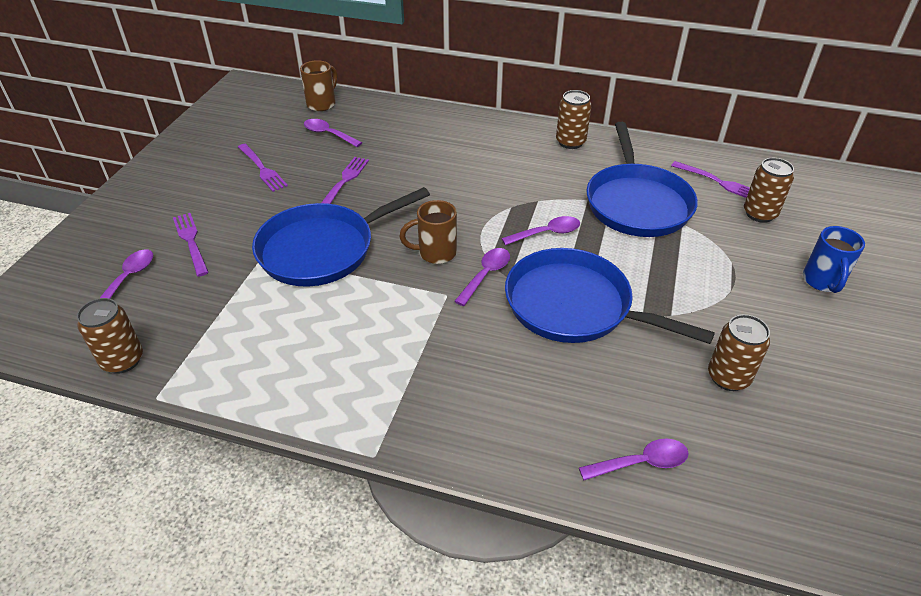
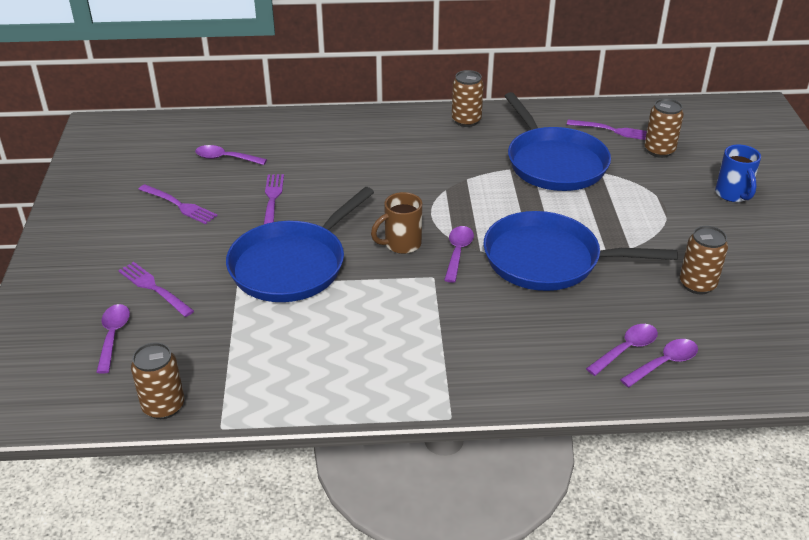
camera: 20 degrees left, 5 degrees down
brown mug [300,60,337,111] -> none
purple spoon [502,216,580,245] -> purple spoon moved to [586,324,658,376]

